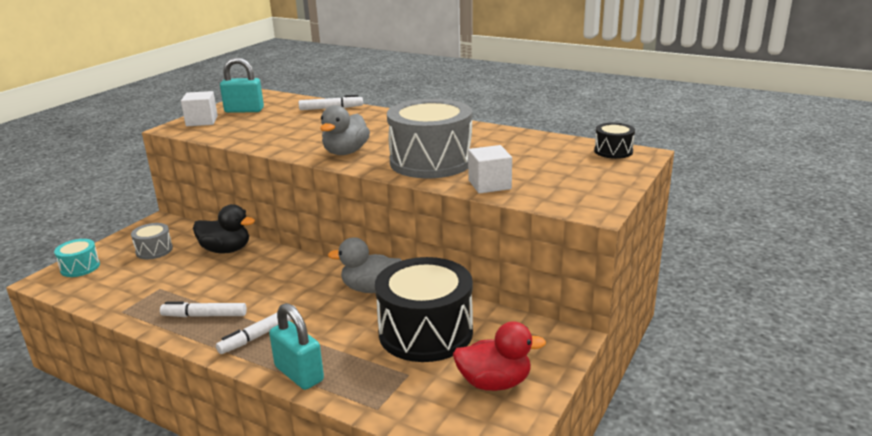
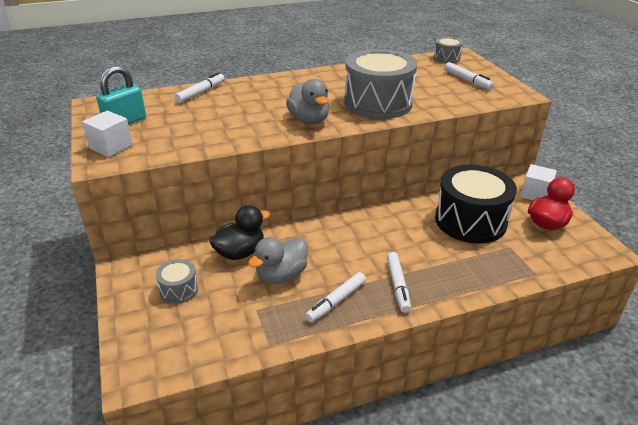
camera: 50 degrees left, 10 degrees up
turquoise drum [54,239,100,277] -> none
turquoise padlock [269,303,324,390] -> none
grey duck [328,237,402,293] -> grey duck moved to [248,237,308,284]
white cube [468,145,512,194] -> white cube moved to [520,164,557,200]
black drum [594,123,635,159] -> grey drum [433,37,463,63]
none -> white marker [445,62,494,90]

